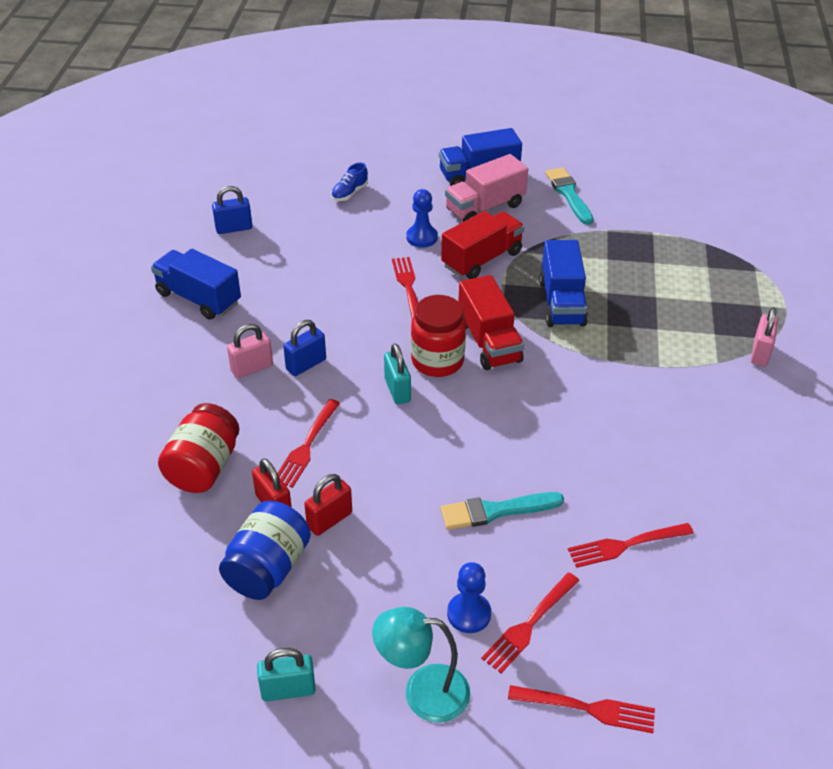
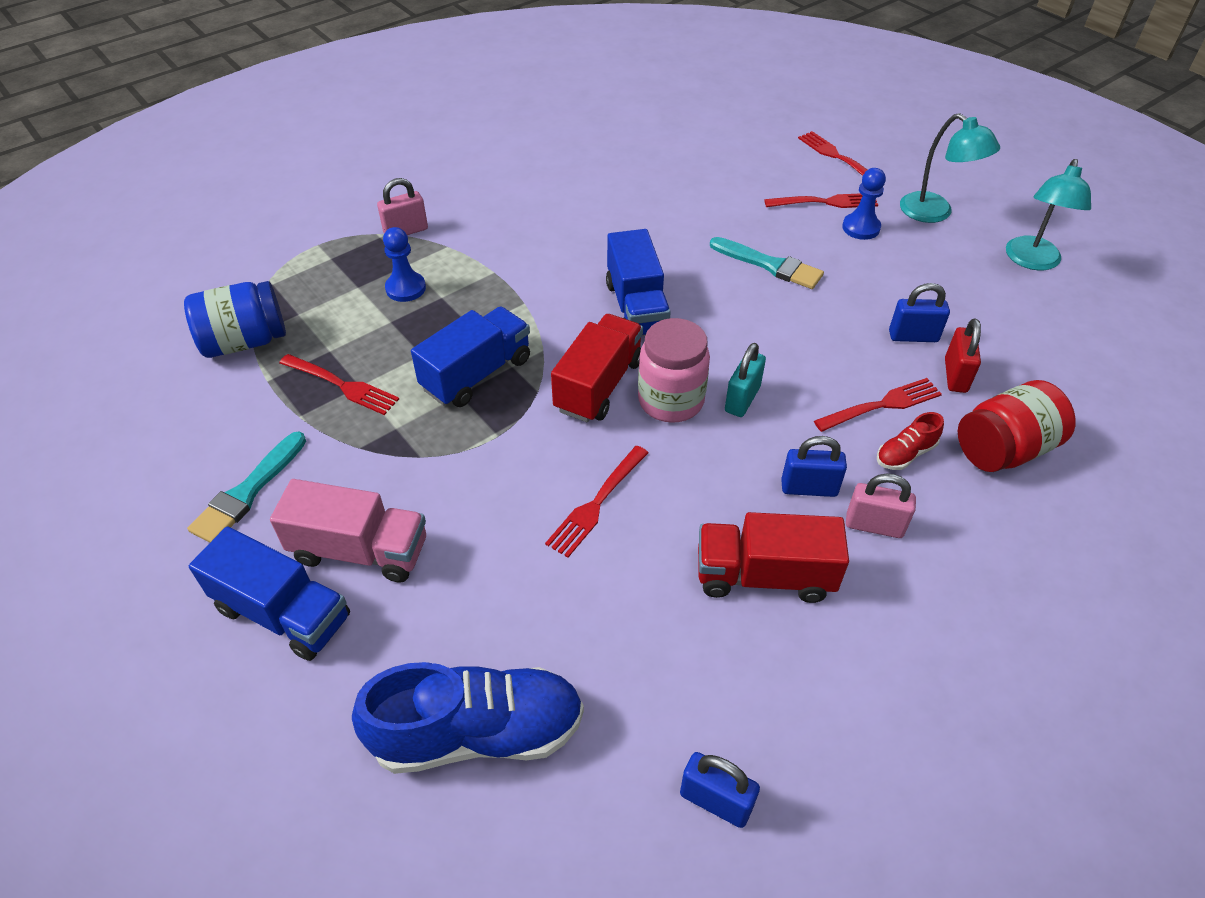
camera: 135 degrees left, 5 degrees up
blue truck [151,249,241,320] -> blue truck moved to [606,229,671,336]
blue jar [219,501,311,600] -> blue jar moved to [184,281,286,358]
turquoise padlock [257,648,316,702] -> turquoise lamp [1006,159,1091,270]
red padlock [304,474,352,536] -> blue padlock [889,283,950,342]
blue shoe [331,163,368,201] -> blue shoe [352,662,584,774], size x2.23
blue pawn [407,189,438,247] -> blue pawn moved to [383,227,426,302]
red jar [411,295,466,377] -> pink jar [638,318,710,423]
red truck [441,211,525,279] -> red truck moved to [698,512,849,603]
red fork [568,523,694,568] -> red fork moved to [279,354,399,415]
none -> red shoe [877,412,944,470]

